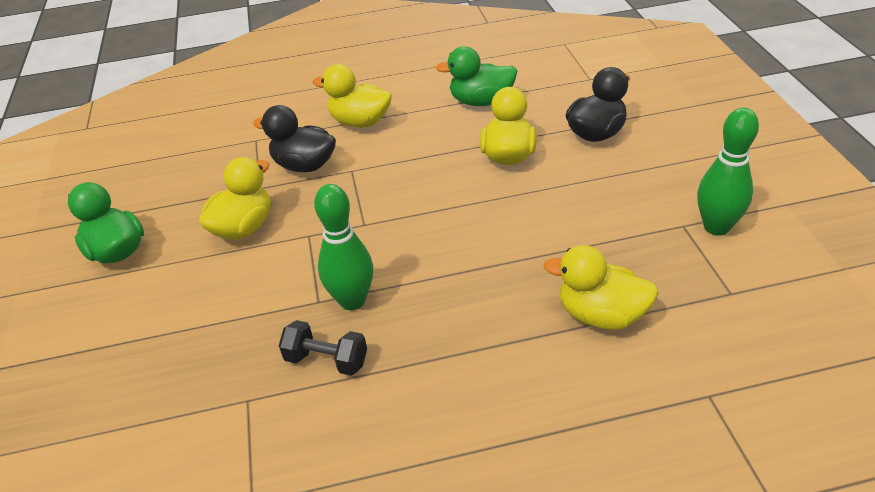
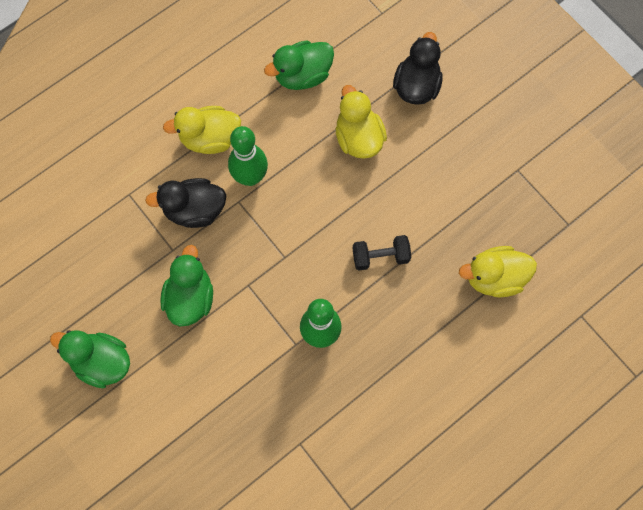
camera: 30 degrees left, 30 degrees up
yellow duck [199,157,271,240] -> green duck [160,245,213,326]
black dumbbell [279,320,367,376] -> black dumbbell moved to [352,235,411,271]
green bowling pin [697,108,759,236] -> green bowling pin moved to [228,126,268,186]

